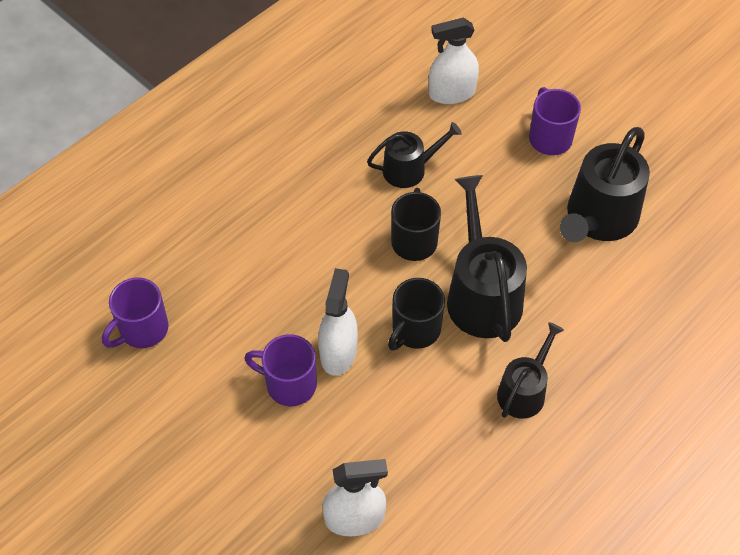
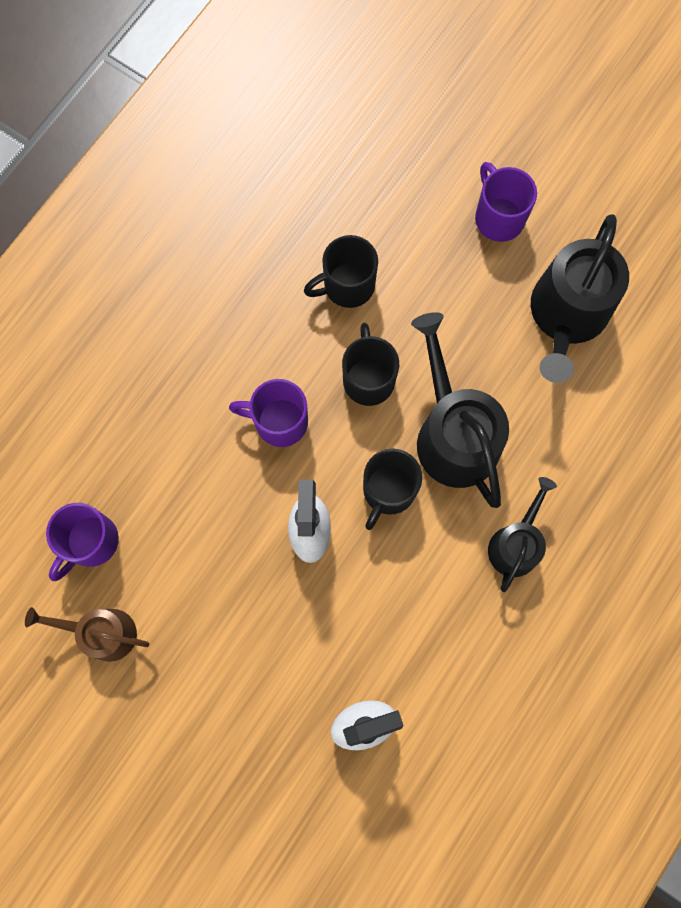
camera: 10 degrees left, 20 degrees up
purple mug [244,334,317,406] -> purple mug moved to [229,379,308,447]
black watering can [367,122,462,188] -> black mug [304,235,378,308]
white spray bottle [429,18,479,104] -> none
none -> brown watering can [25,607,149,662]

